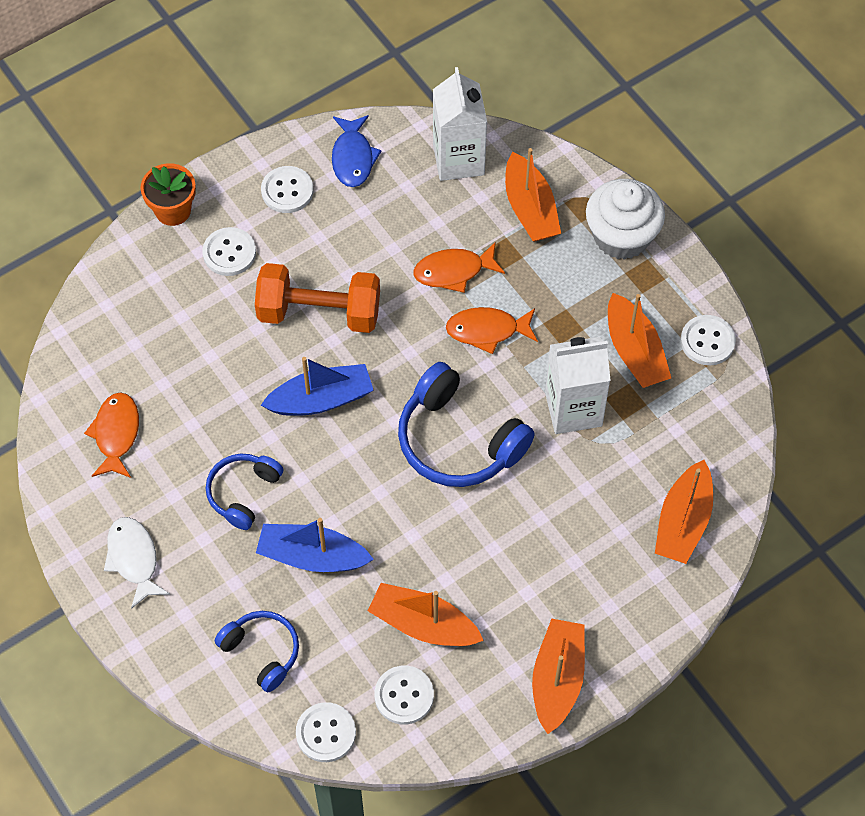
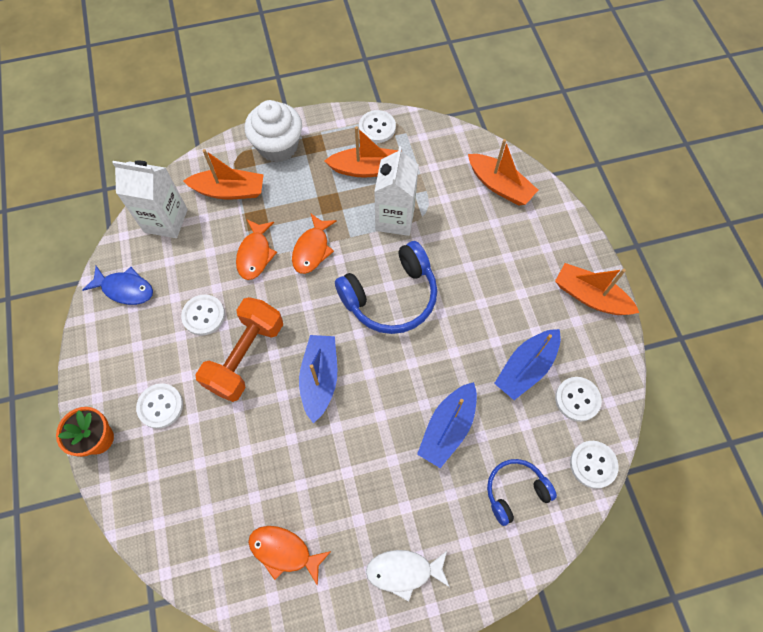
camera: 70 degrees left, 5 degrees up
blue headphones [206,454,283,530] -> none
white button [261,166,313,213] -> white button moved to [181,295,225,336]
orange boat [368,583,484,646] -> blue boat [494,329,561,400]

